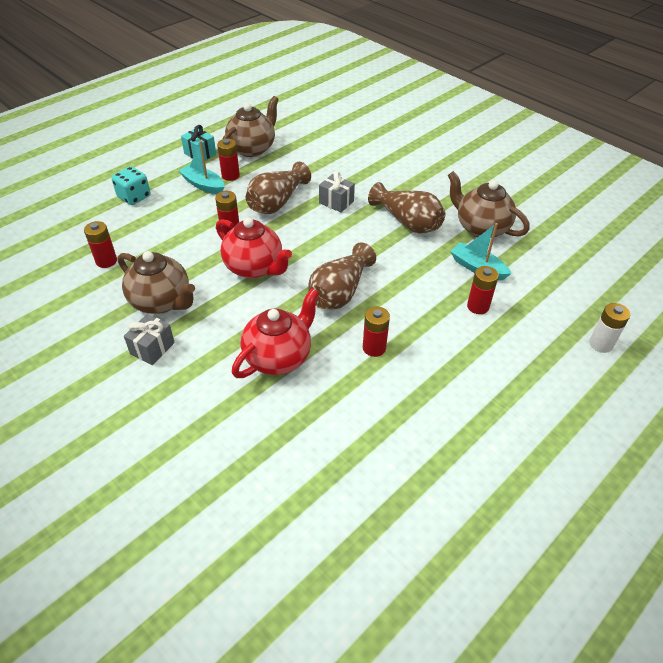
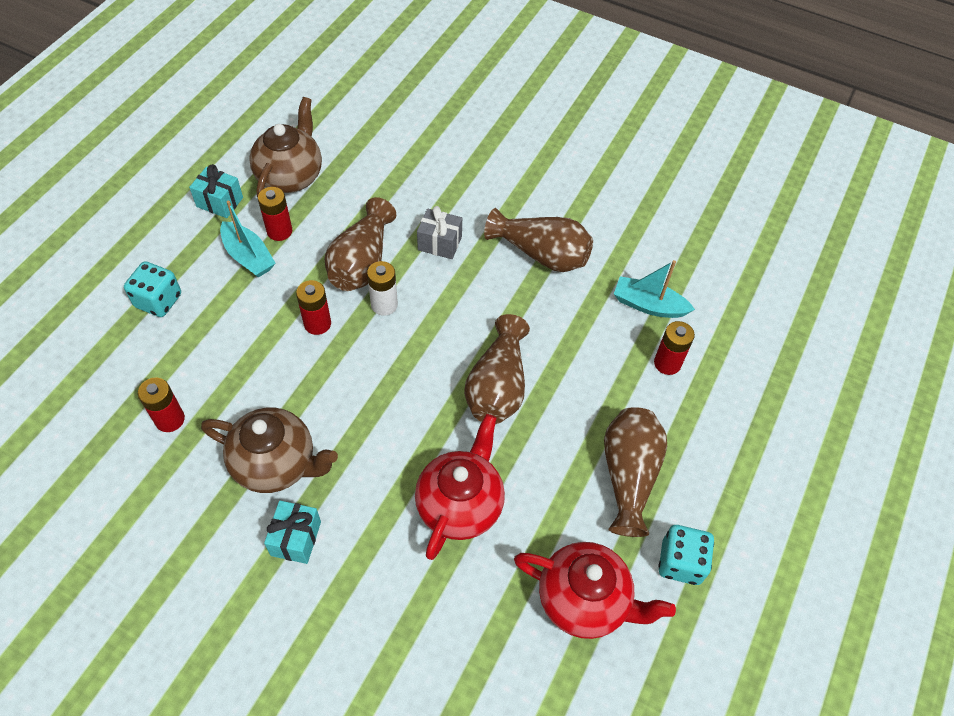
camera: 20 degrees left, 10 degrees up
grey gift [124,314,175,365] -> turquoise gift [264,501,321,564]
turquoise boat [179,140,224,194] -> turquoise boat turned 150 degrees counterclockwise [220,201,276,277]
red teapot [216,217,292,278] -> red teapot moved to [514,542,676,639]
red battery [363,307,390,357] -> none
brown teapot [448,171,530,238] -> none
white battery [589,303,630,353] -> white battery moved to [367,261,398,316]
none -> brown vase [604,407,667,537]
none -> turquoise dice [658,525,714,585]

